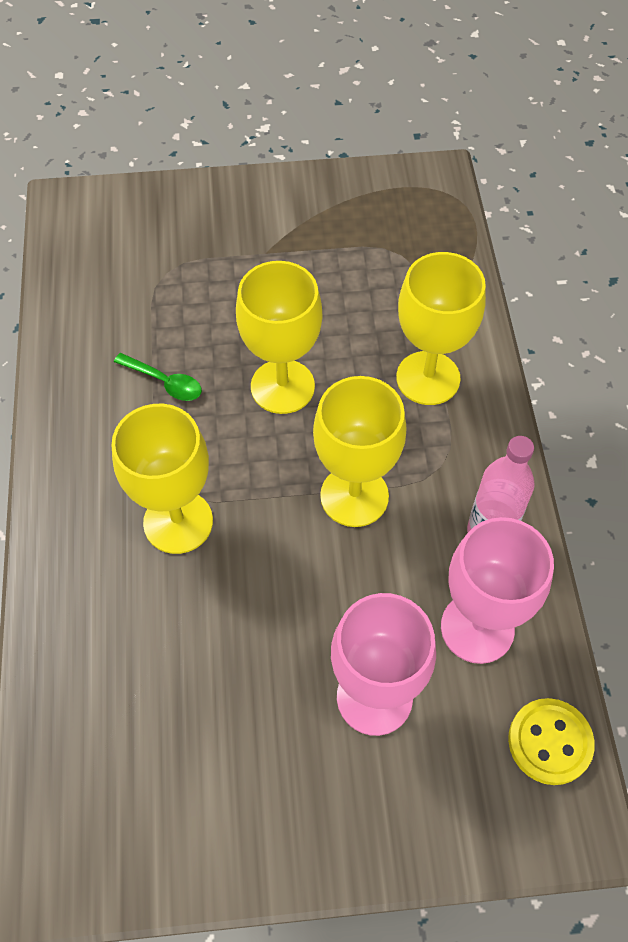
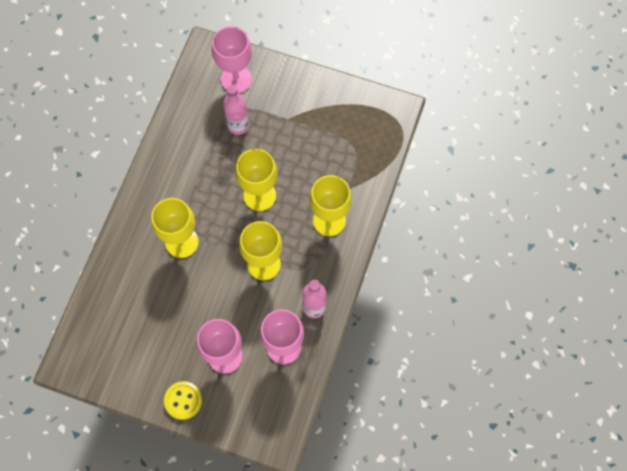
camera: 25 degrees right, 10 degrees up
green spoon [114,353,202,401] -> none
yellow button [508,698,595,785] -> yellow button moved to [164,381,202,420]
none -> pink goblet [212,26,252,93]
none -> pink bottle [223,85,249,135]

